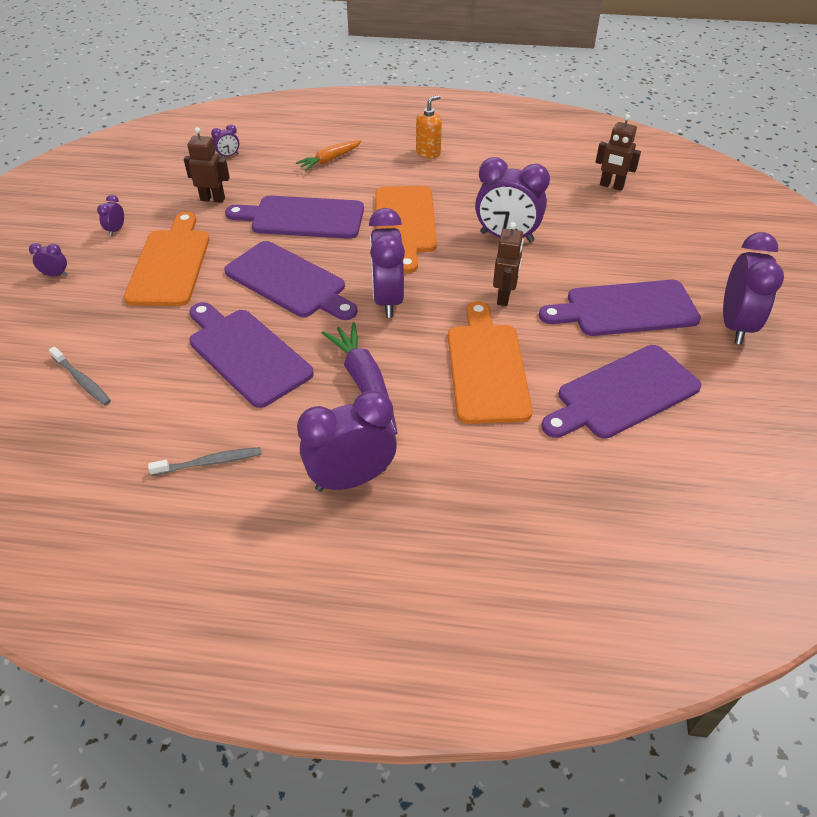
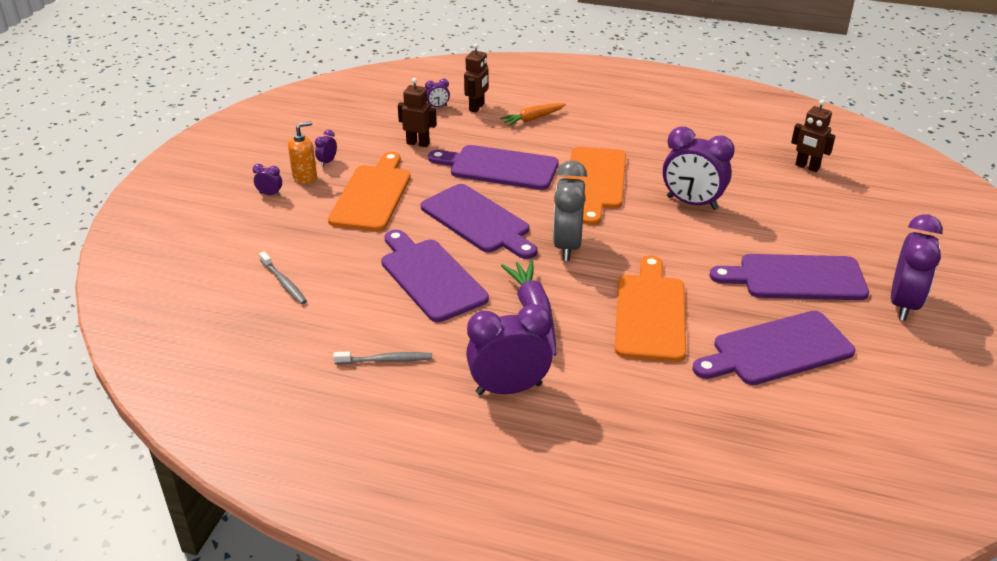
camera: 10 degrees right, 10 degrees down
purple clock [369,208,405,318] -> grey clock [553,160,587,261]
orange soap dispenser [416,95,442,159] -> orange soap dispenser moved to [288,121,317,184]
brown robot [493,222,524,306] -> brown robot moved to [464,44,489,112]

